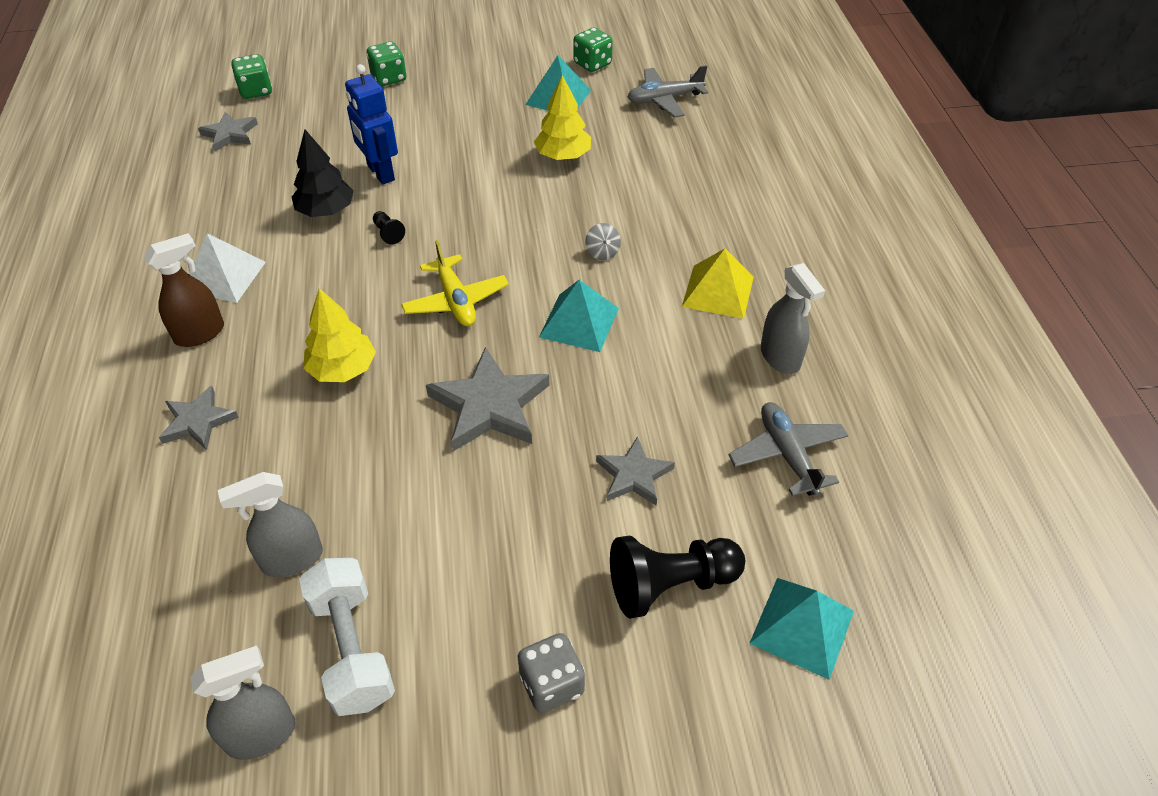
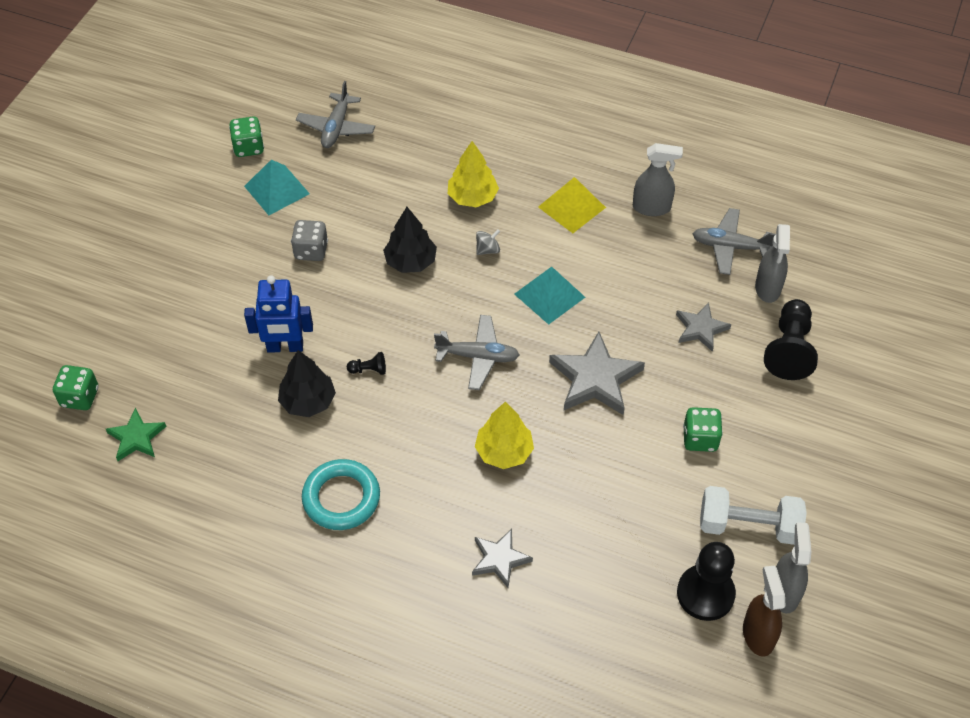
camera: 60 degrees left, 5 degrees up
brown spray bottle [144,233,224,347] -> brown spray bottle moved to [743,565,786,657]
white pyramid [189,233,266,303] -> turquoise ring [302,459,380,530]
grey star [198,112,258,151] -> green star [106,408,167,461]
grey spray bottle [218,472,323,577] -> grey spray bottle moved to [755,224,790,303]
green dice [366,42,407,86] -> green dice moved to [683,407,723,452]
yellow plane [401,240,509,326] -> grey plane [434,315,519,390]
grey dice [518,633,585,713] -> grey dice moved to [291,220,328,261]
yellow tree [534,75,591,160] -> yellow tree moved to [448,141,499,207]
grey spinning top [585,223,621,260] -> grey spinning top turned 45 degrees counterclockwise [476,229,500,255]
turquoise pyramid [749,578,854,680] -> none
none -> black tree [383,207,437,273]
none -> black pawn [677,542,736,621]

